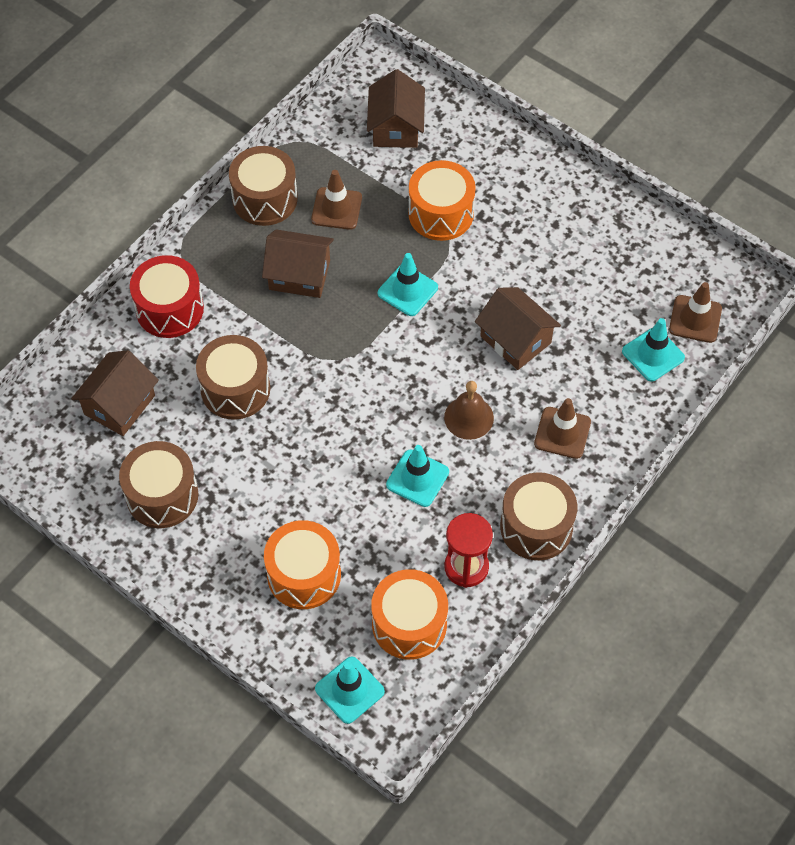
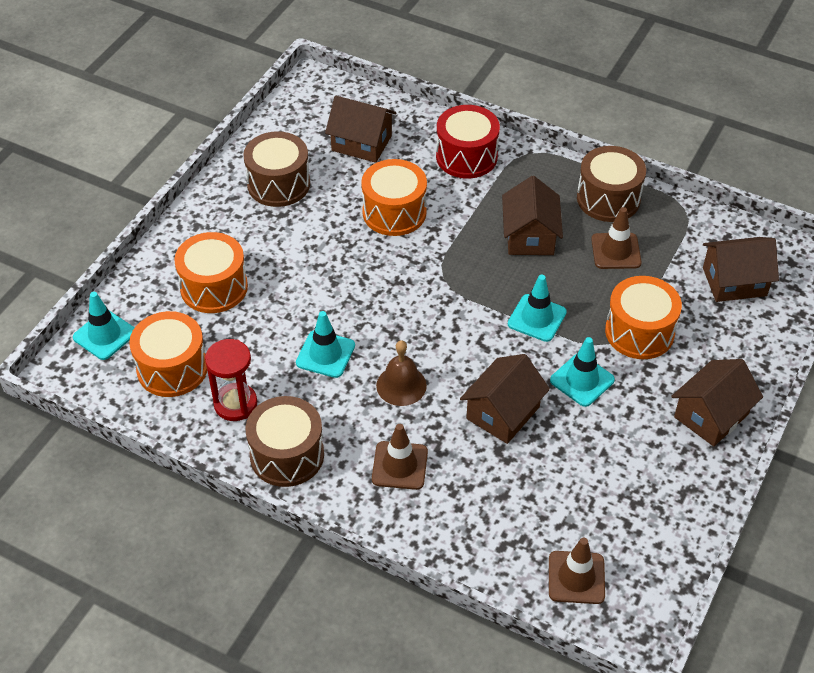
camera: 80 degrees right, 10 degrees down
brown drum [196,335,270,420] -> orange drum [361,159,427,236]
turquoise traffic cone [622,318,685,381] -> turquoise traffic cone moved to [550,337,615,407]
none -> brown house [671,359,763,446]

